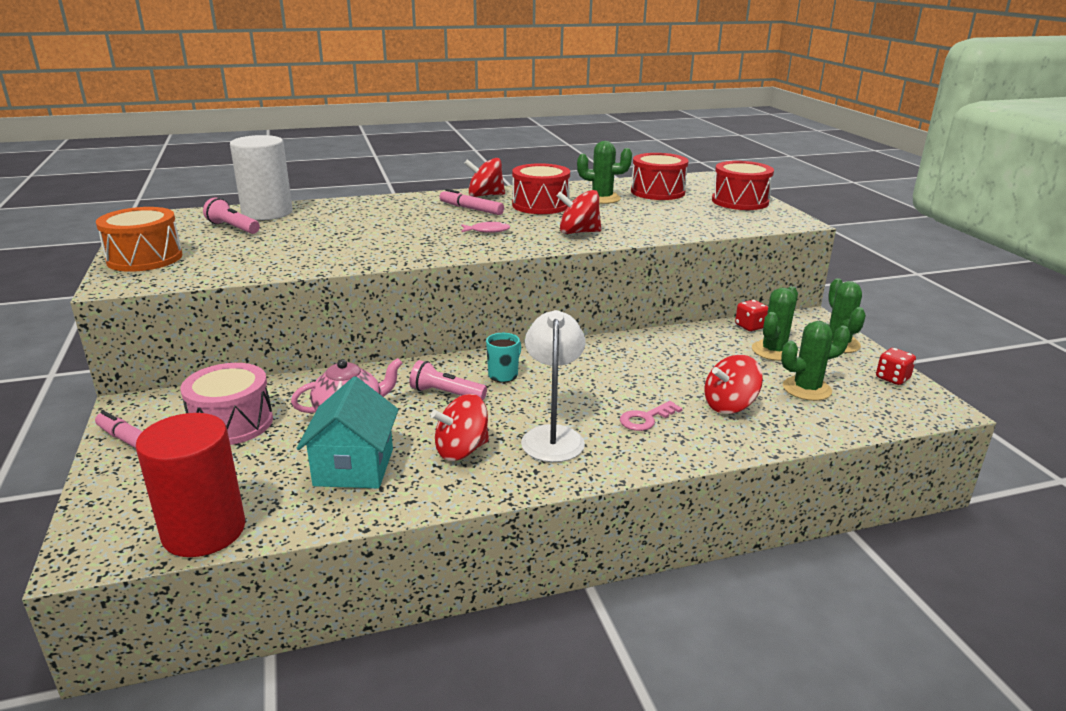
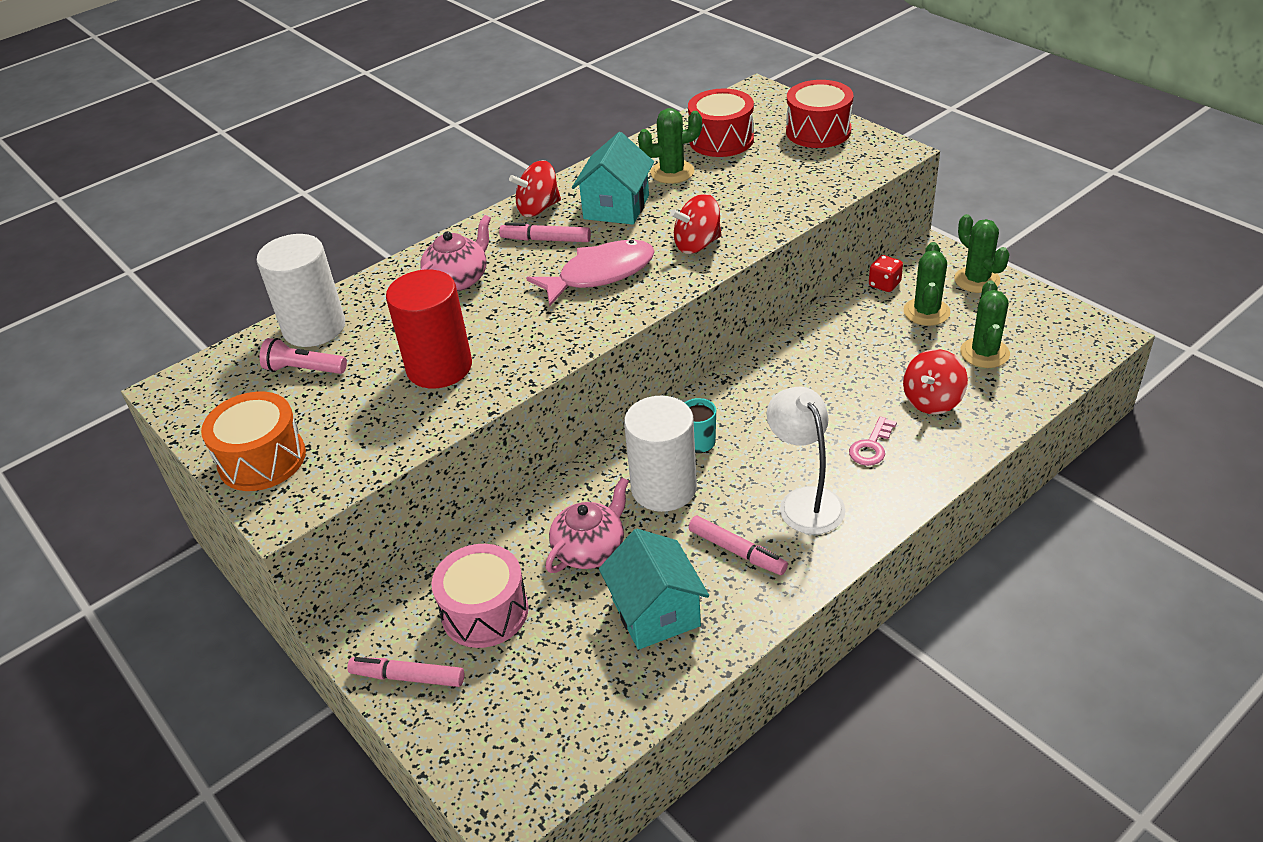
camera: 20 degrees left, 15 degrees up
red cylinder [136,413,245,557] -> red cylinder moved to [386,270,472,388]
pink flashlight [409,360,487,400] -> white cylinder [624,396,697,512]
red spinning top [431,394,489,461] -> pink marker [689,516,788,575]
pink fish [461,222,510,233] -> pink fish [526,240,655,306], size x2.23
red drum [512,163,570,214] -> turquoise house [572,132,654,225]
green cactus [781,321,850,401] -> green cactus turned 45 degrees counterclockwise [960,280,1010,368]
red dice [876,348,916,385] -> none
none -> pink teapot [420,215,491,291]

